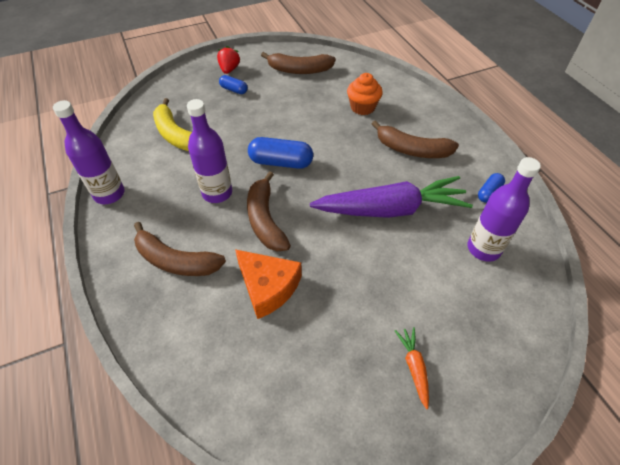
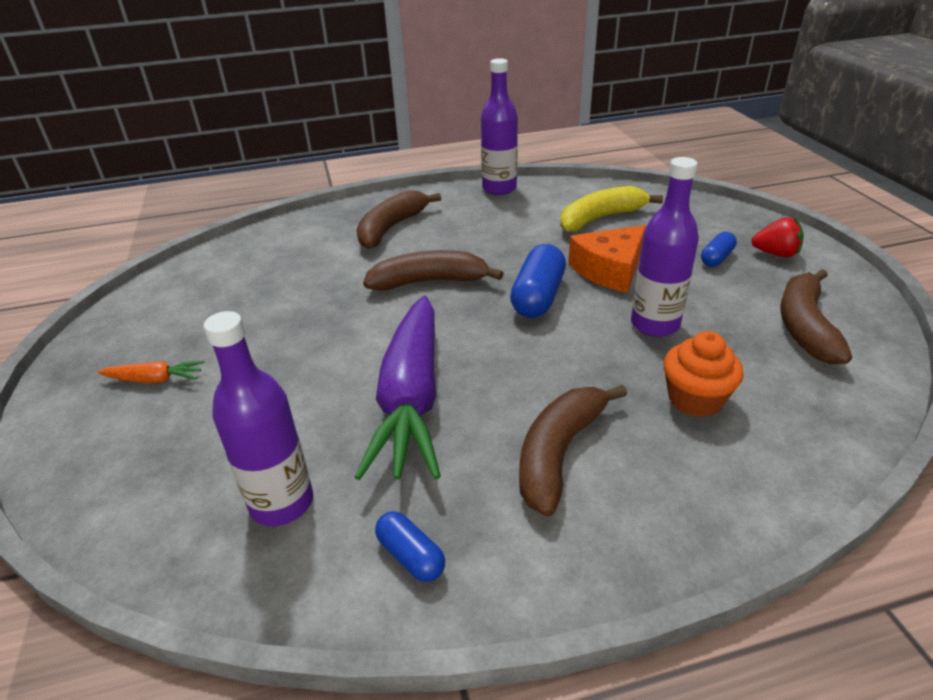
camera: 100 degrees right, 15 degrees down
purple bottle [187,99,232,203] -> purple bottle moved to [631,157,699,337]
orange cheese [235,249,302,319] -> orange cheese moved to [568,225,646,293]

